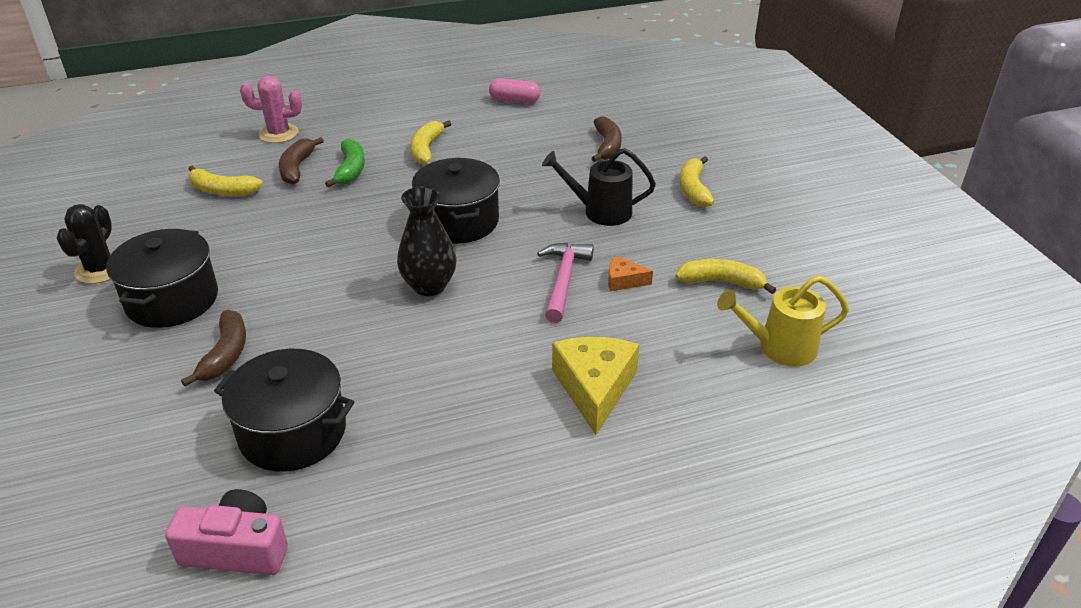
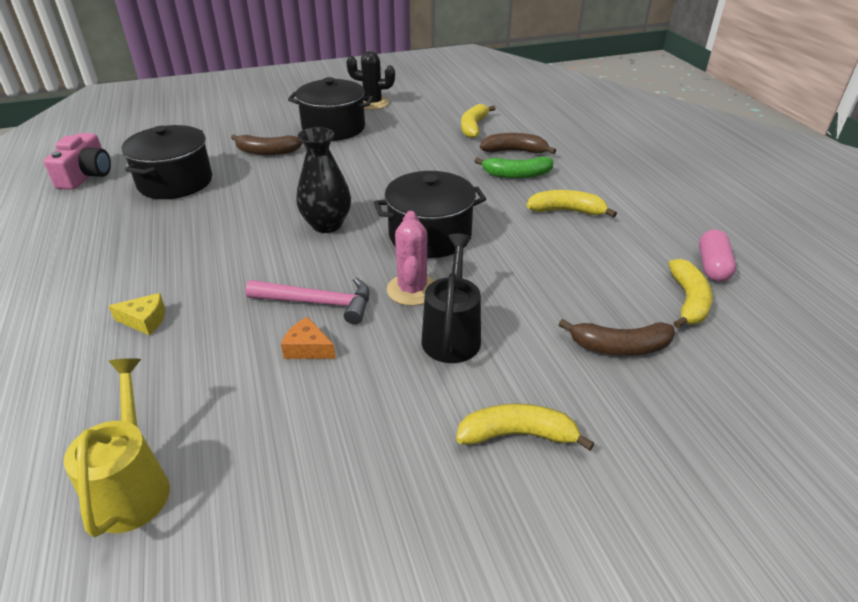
camera: 90 degrees right, 0 degrees up
pink cactus [240,76,302,143] -> pink cactus moved to [387,211,435,306]
yellow cheese [552,337,640,435] -> yellow cheese [109,293,165,335], size x0.51
orange cheese [608,255,653,292] -> orange cheese turned 75 degrees counterclockwise [281,317,336,359]
yellow banana [675,259,776,294] -> yellow banana moved to [669,259,713,328]

